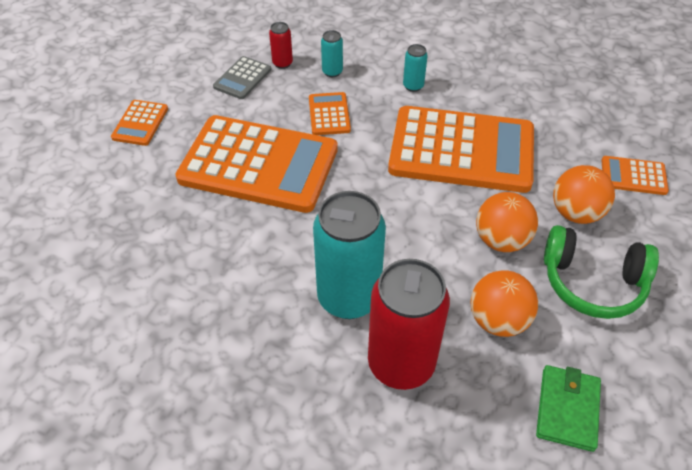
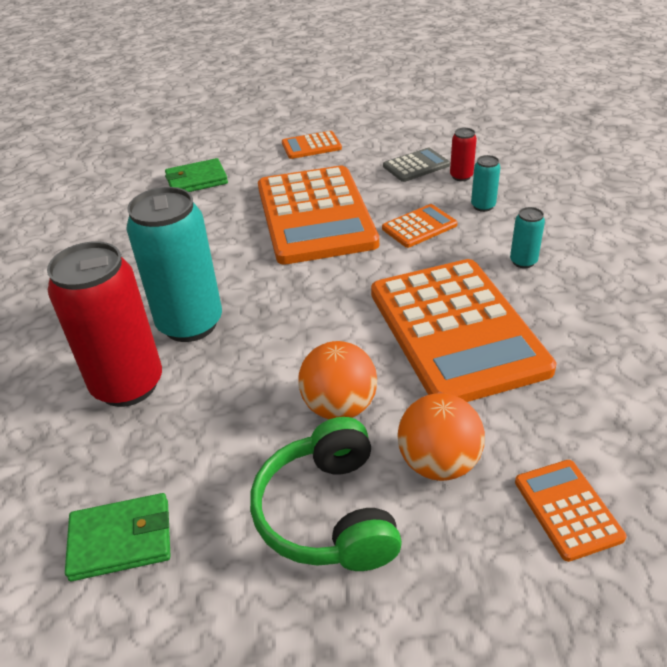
camera: 65 degrees right, 10 degrees down
grey calculator [213,56,271,99] -> grey calculator turned 150 degrees clockwise [383,148,450,182]
orange ball [471,270,538,337] -> none
none -> green wallet [165,158,228,192]

